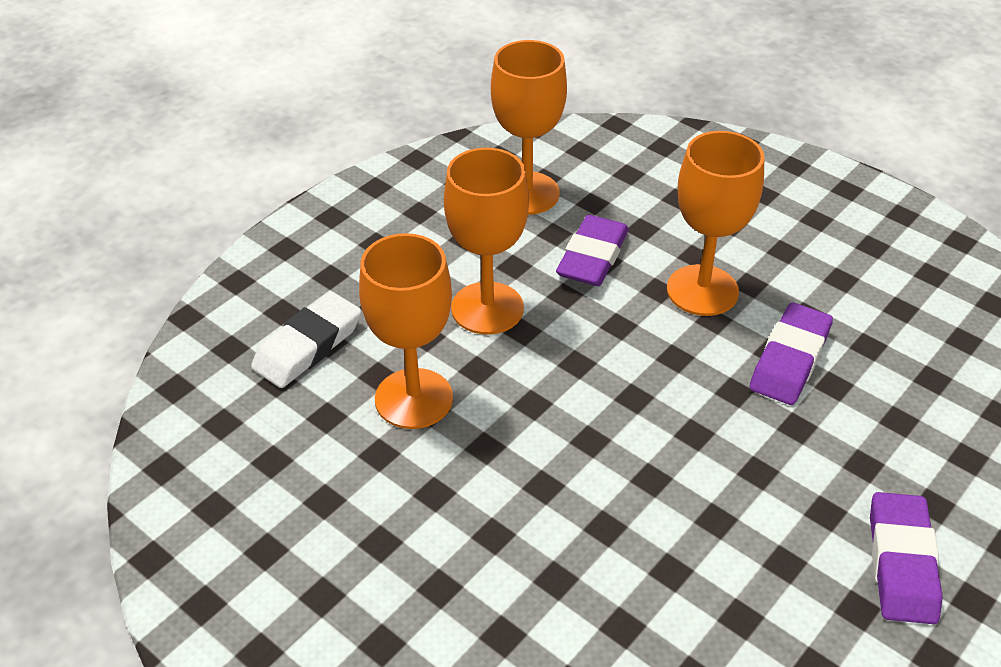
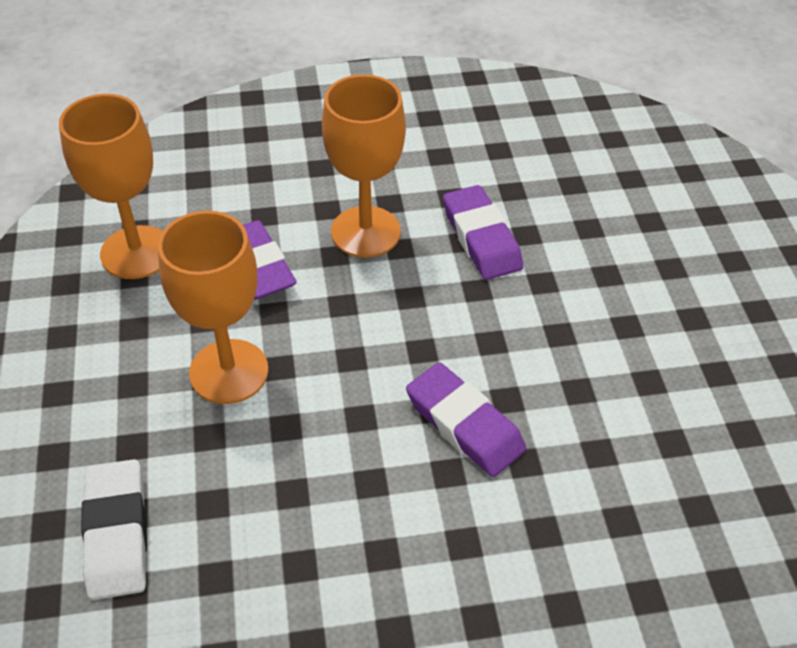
camera: 50 degrees left, 5 degrees up
orange goblet [359,233,453,429] -> none
purple eraser [870,492,943,624] -> purple eraser moved to [406,362,526,477]

